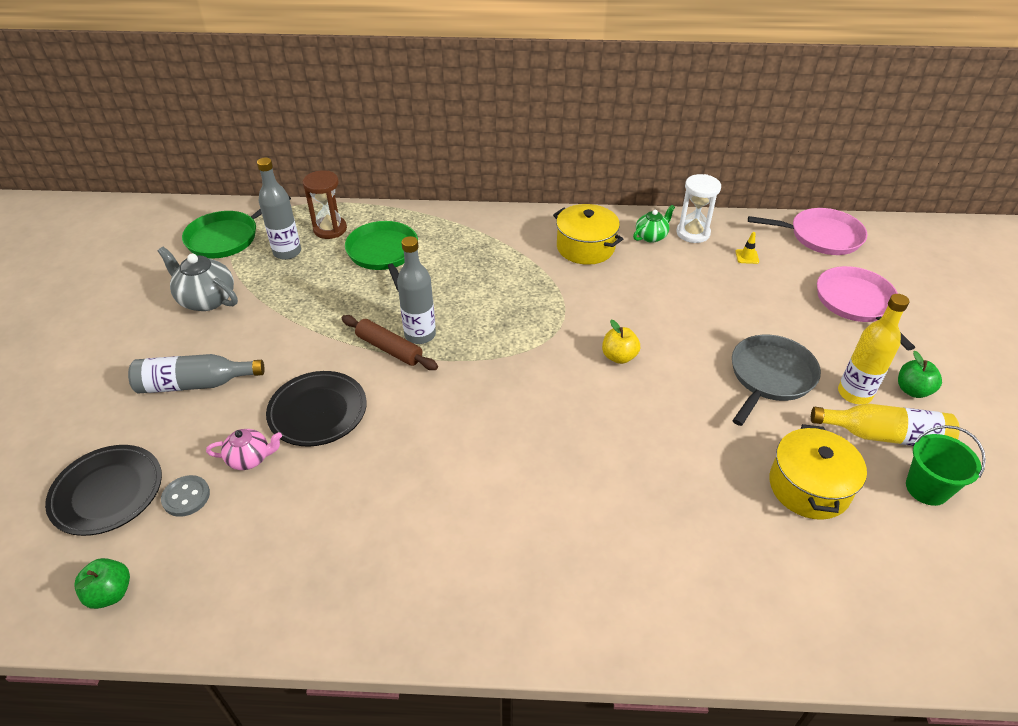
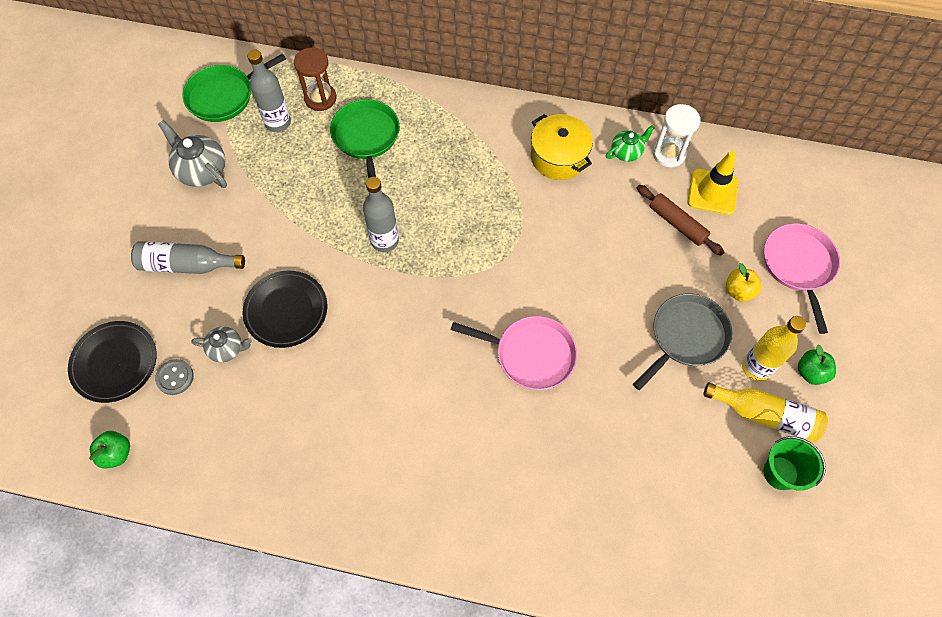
camera: 10 degrees right, 20 degrees up
pink teapot [206,429,282,470] -> grey teapot [191,326,252,363]
brown rolling pin [342,315,438,370] -> brown rolling pin moved to [637,185,724,256]
yellow apple [602,320,640,364] -> yellow apple moved to [726,263,762,302]
yellow traffic cone [735,232,759,264] -> yellow traffic cone [688,151,739,215], size x2.25
pink pan [748,208,867,255] -> pink pan moved to [451,316,577,390]
yellow pot [769,424,867,520] -> none

